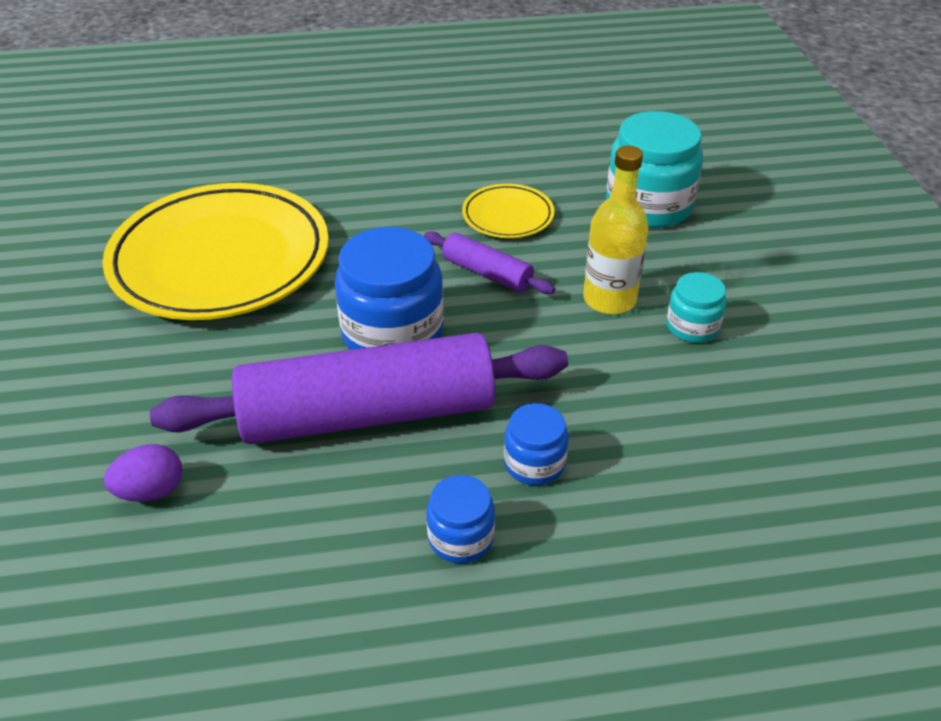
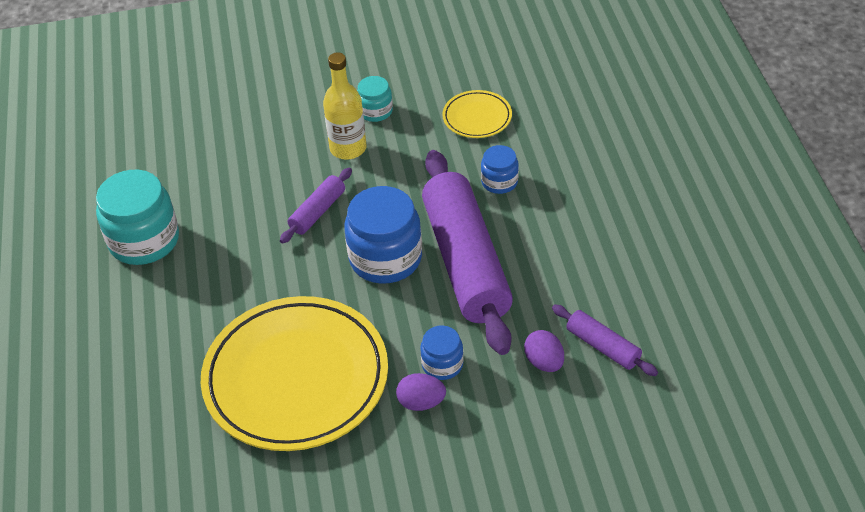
camera: 90 degrees left, 5 degrees up
blue jar [426,475,495,563] -> blue jar moved to [420,326,464,380]
yellow plate [462,184,554,238] -> yellow plate moved to [442,90,512,138]
turquoise jar [606,111,703,228] -> turquoise jar moved to [96,170,179,265]
none -> purple egg [396,373,446,411]
none -> purple rolling pin [552,304,658,376]

